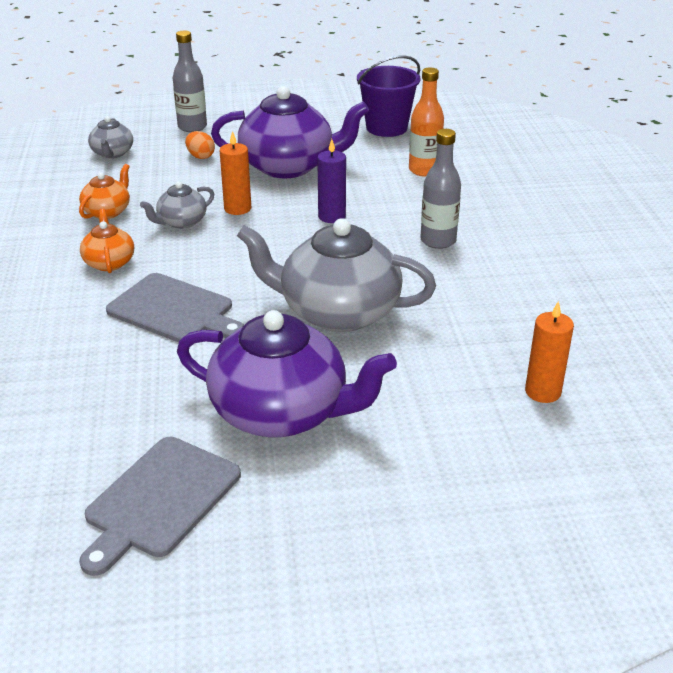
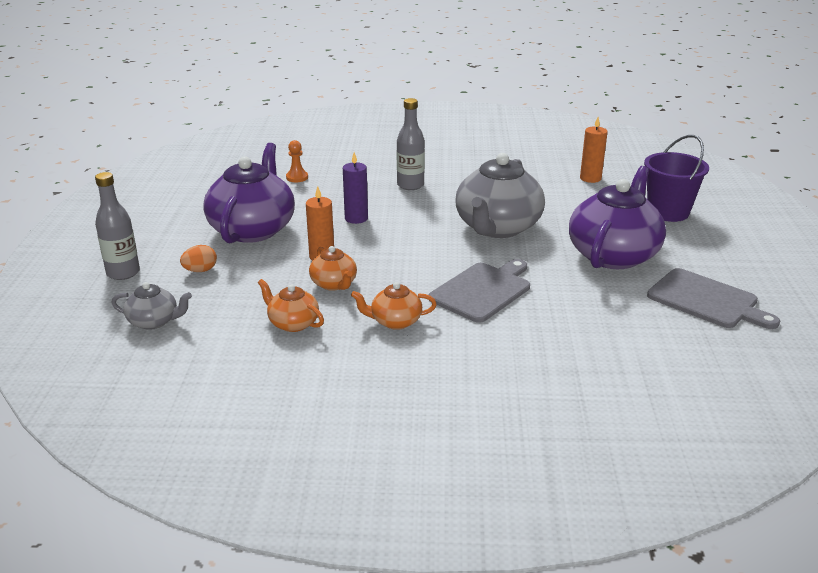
camera: 80 degrees left, 5 degrees down
grey teapot [140,181,214,229] -> orange teapot [309,246,357,291]
purple bucket [357,55,421,137] -> purple bucket moved to [644,135,709,222]
orange bottle [409,68,444,177] -> orange pawn [286,140,308,182]

